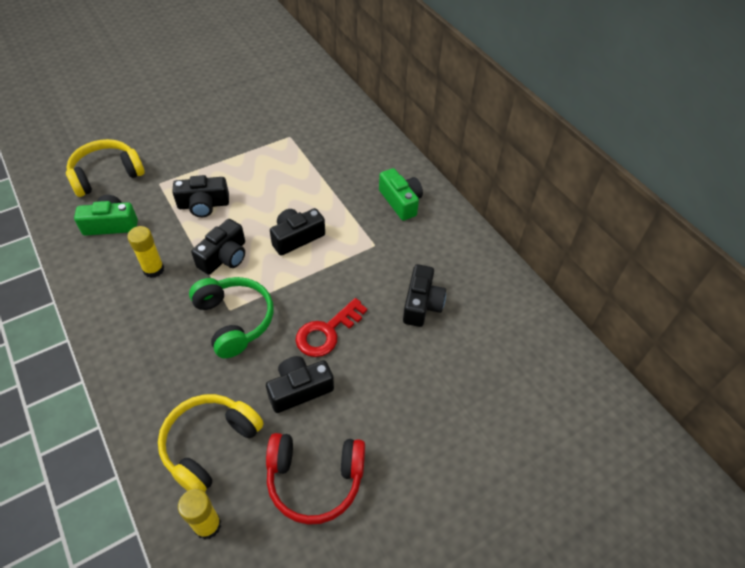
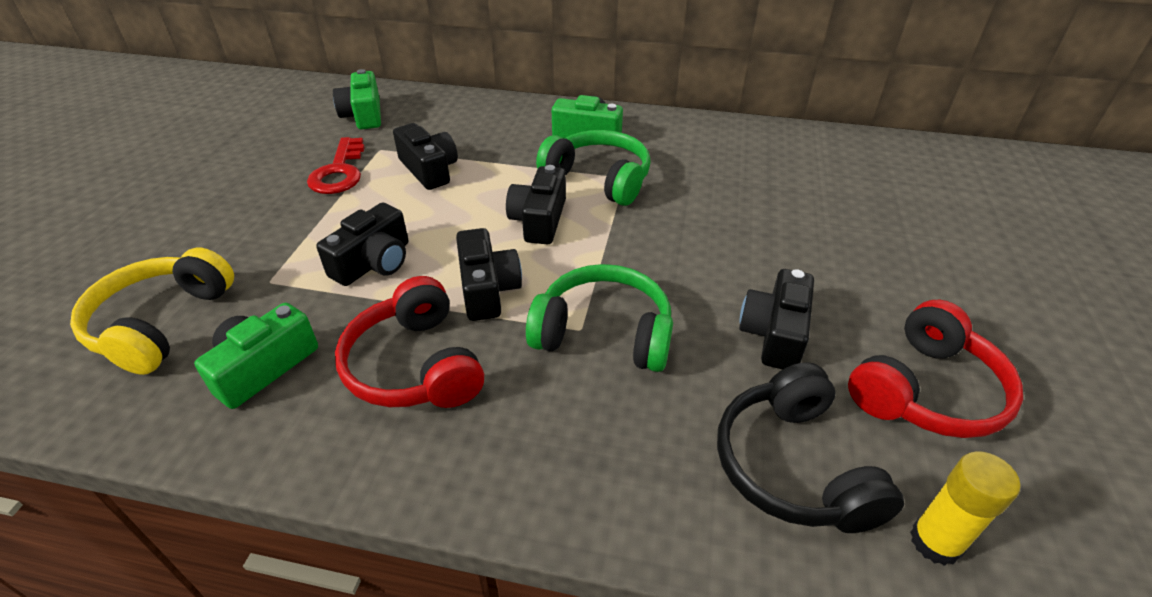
camera: 45 degrees left, 10 degrees down
yellow glue stick [127,226,164,278] -> red headphones [335,276,484,408]
yellow headphones [158,394,264,492] -> black headphones [717,362,904,533]
red key [296,298,367,357] -> red key moved to [307,137,365,194]
black camera [403,264,446,327] -> black camera moved to [393,123,458,190]
none -> green camera [333,69,381,129]
none -> green headphones [536,130,651,206]

